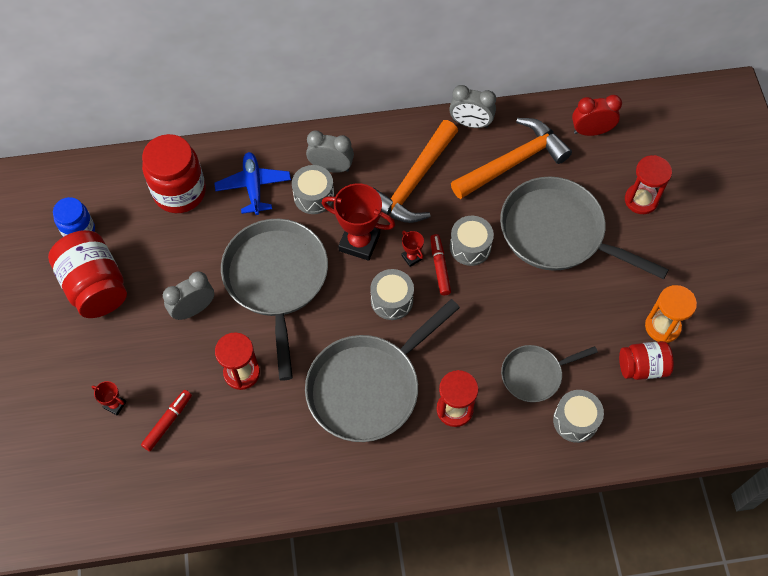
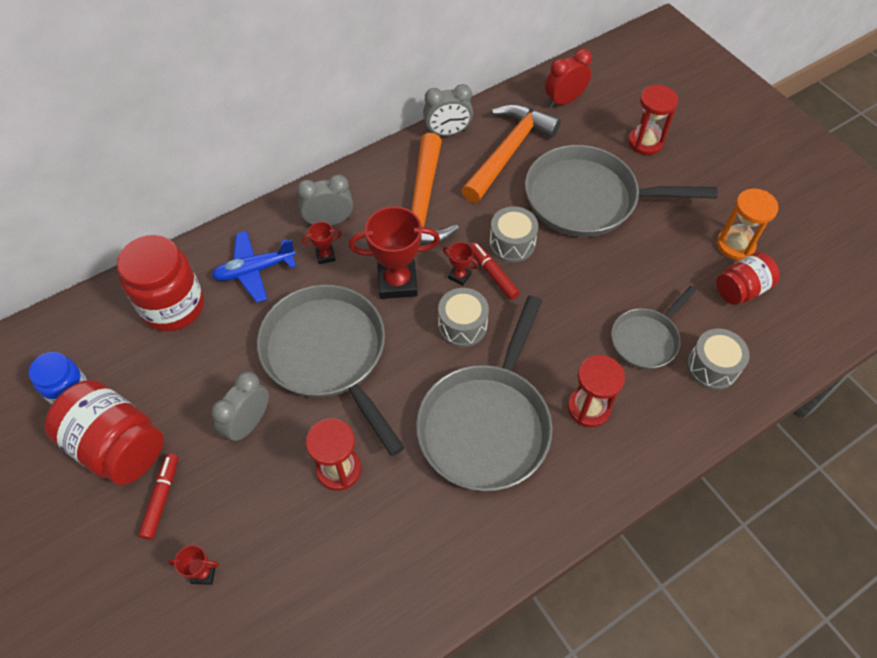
camera: 25 degrees left, 5 degrees down
red marker [141,390,192,451] -> red marker moved to [138,453,178,540]
blue plane [214,152,291,215] -> blue plane turned 75 degrees counterclockwise [212,231,296,303]
grey drum [292,165,334,214] -> red trophy [302,222,342,264]

